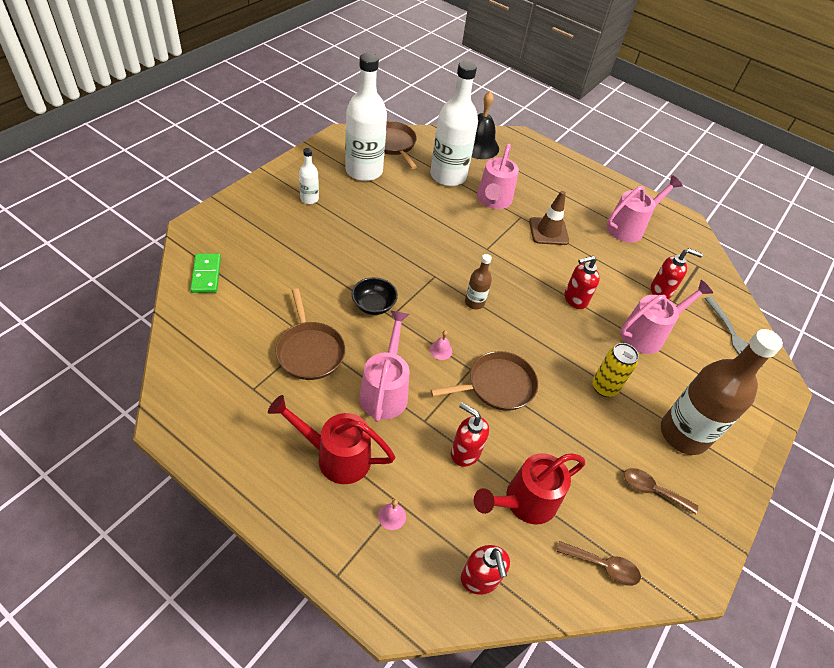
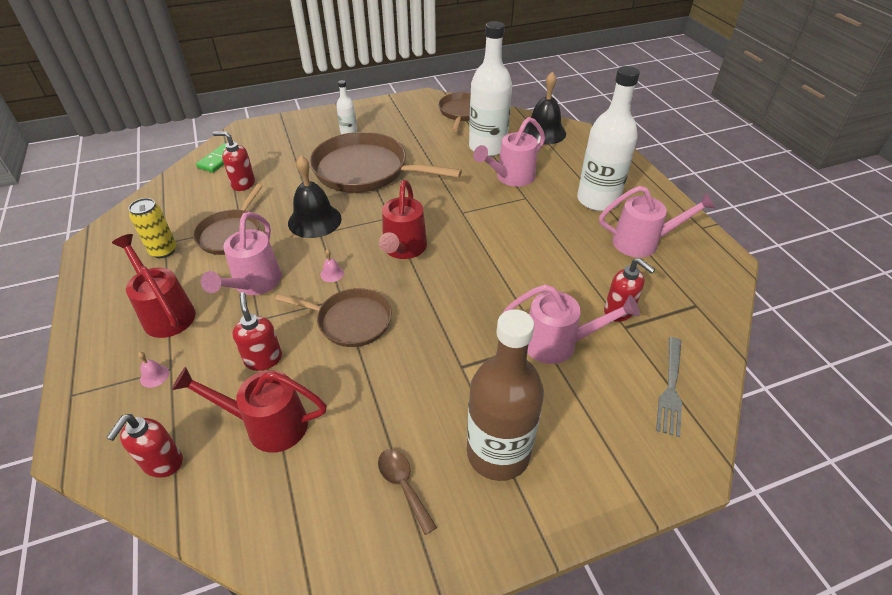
camera: 40 degrees right, 5 degrees down
white bottle [345,53,387,181] -> white bottle moved to [577,66,640,211]
black bowl [352,277,398,315] -> black bell [288,156,342,238]
pink watering can [359,310,410,422] -> pink watering can turned 150 degrees clockwise [201,212,282,295]
brown bottle [465,254,492,309] -> red watering can [379,180,427,259]
brown traffic cone [529,191,569,245] -> none
brown spoon [557,541,641,586] -> none
red soap dispenser [565,256,600,309] -> red soap dispenser moved to [213,131,255,191]
yellow can [592,343,639,397] -> yellow can moved to [129,198,176,258]
none -> brown pan [310,132,462,193]

